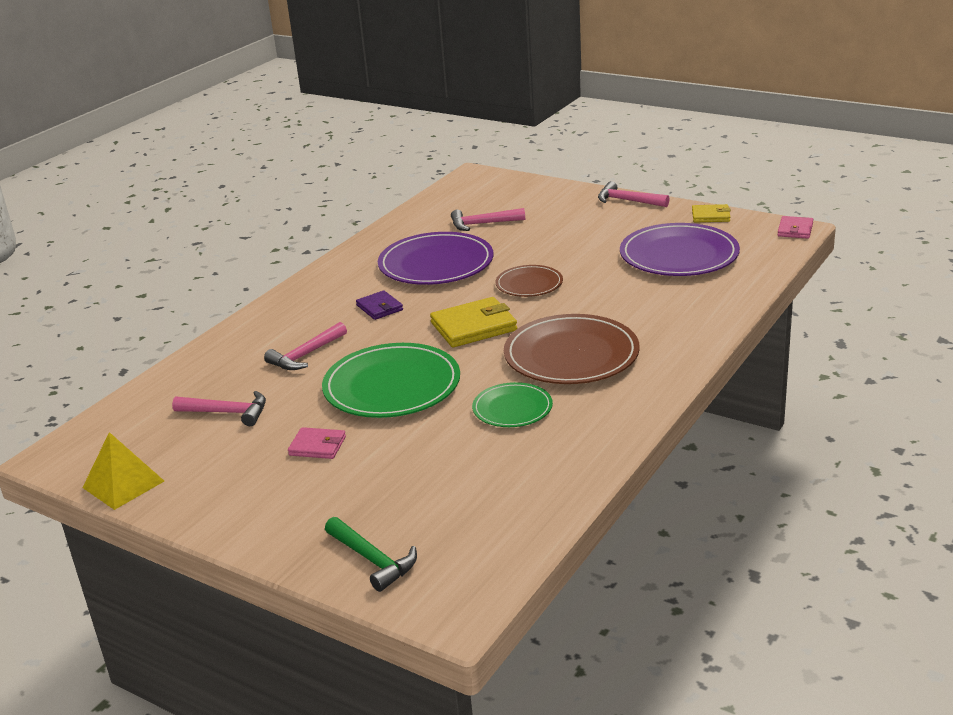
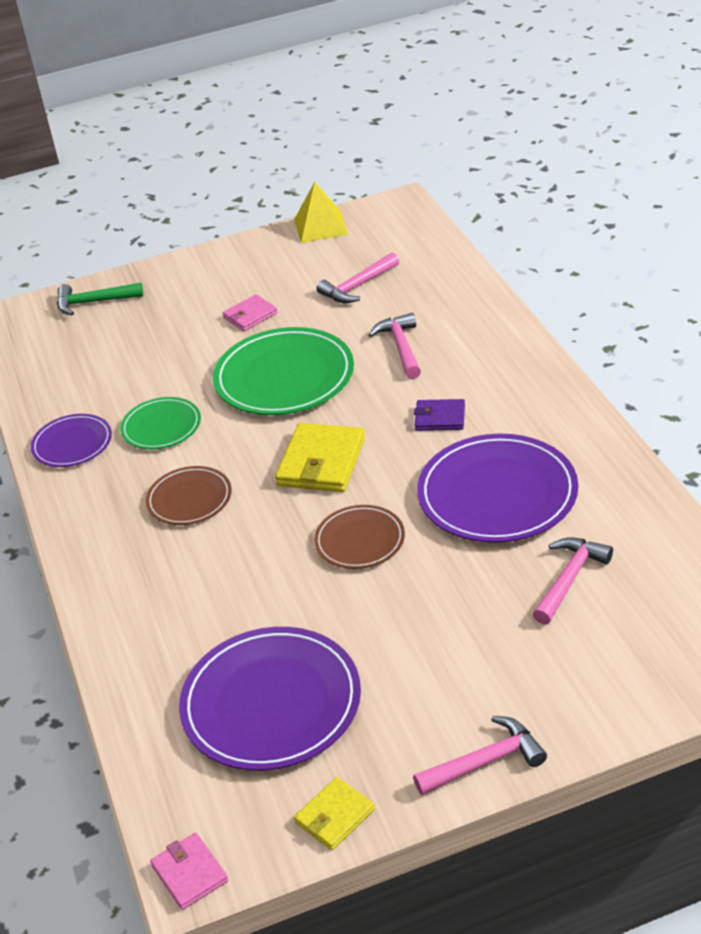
camera: 130 degrees right, 10 degrees up
brown plate [504,314,640,384] -> brown plate [146,466,232,525], size x0.56
none -> purple plate [31,414,112,467]

